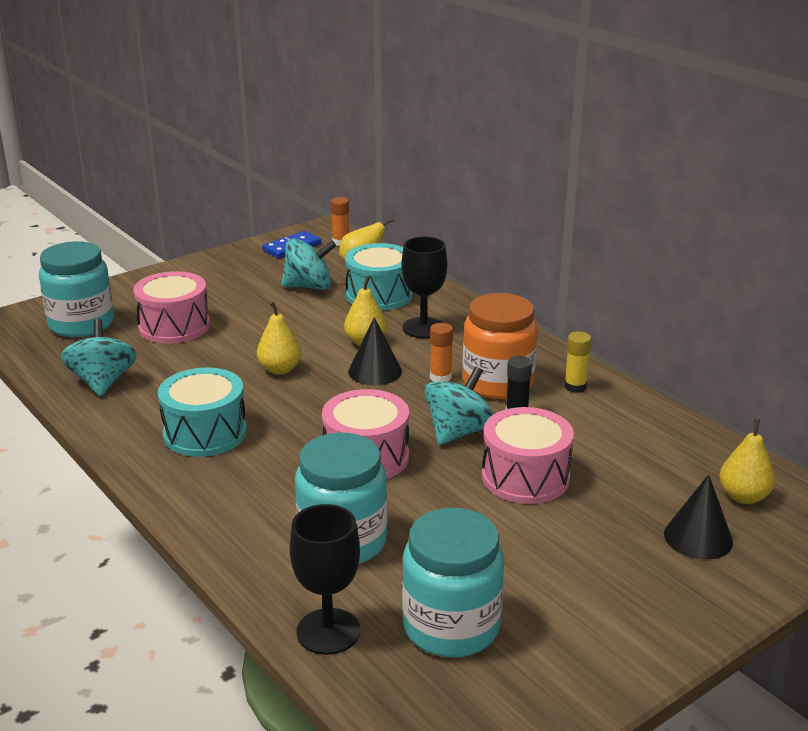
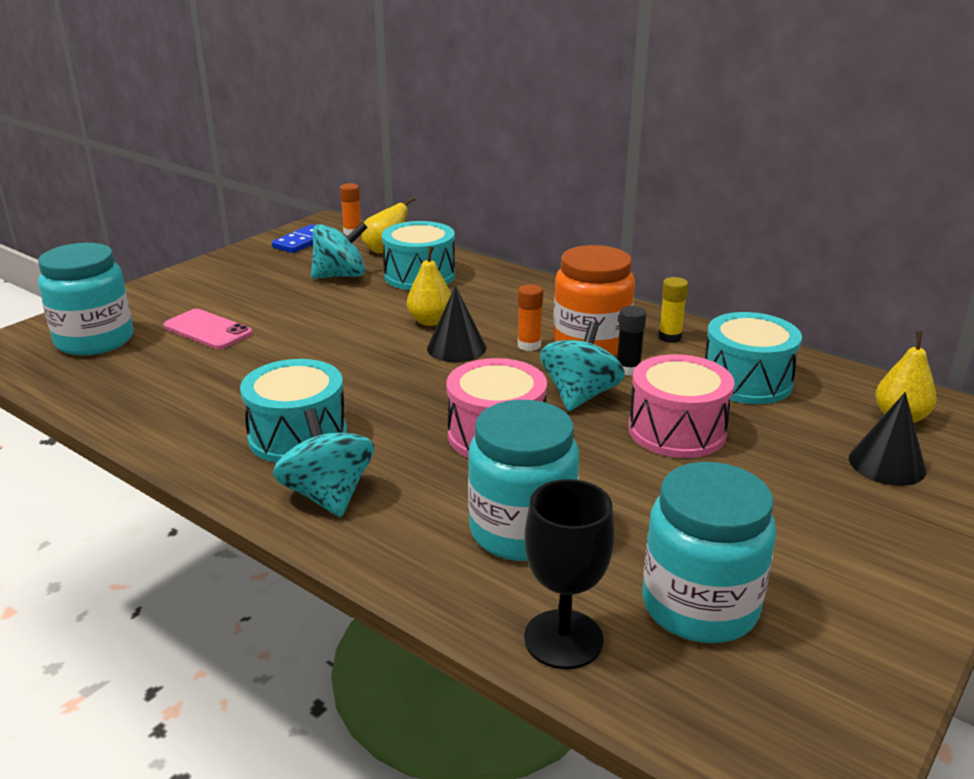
camera: 15 degrees left, 0 degrees up
turquoise spinning top [61,319,137,396] -> turquoise spinning top moved to [273,408,374,517]
pink drum [133,271,210,343] -> pink phone [164,309,253,349]
yellow pear [257,302,302,375] -> none
black goblet [401,237,447,338] -> none
none -> turquoise drum [705,312,802,404]

